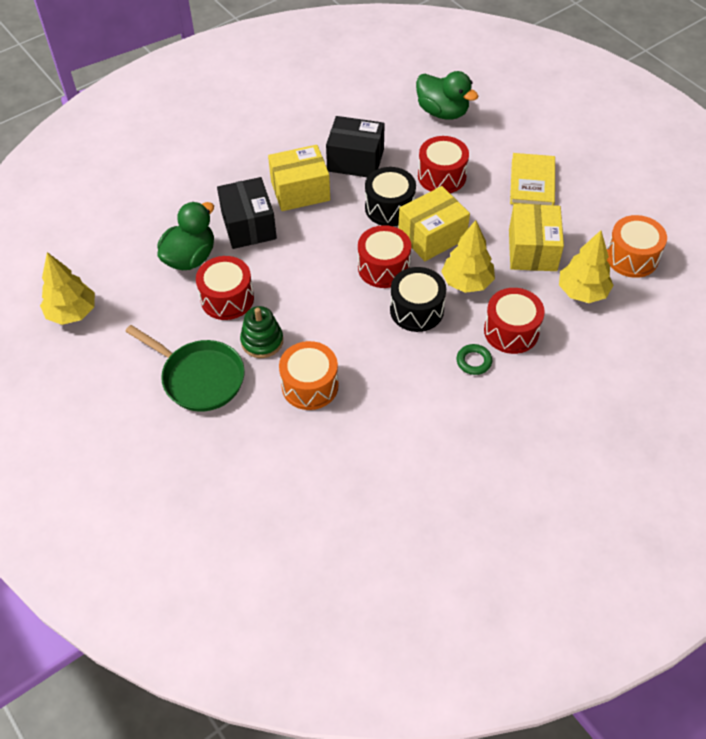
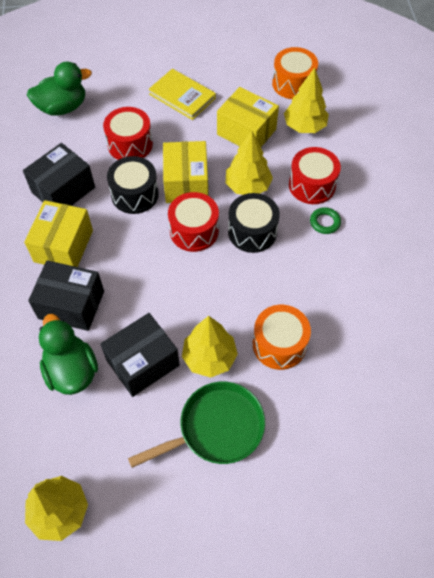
camera: 60 degrees left, 5 degrees up
red drum [196,256,254,320] -> black box [100,313,180,397]
green stacking toy [240,306,283,358] -> yellow tree [182,316,238,378]

